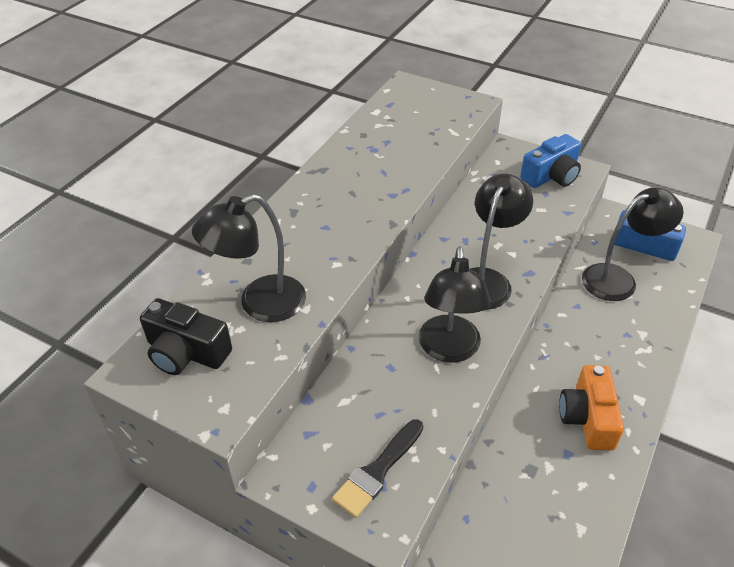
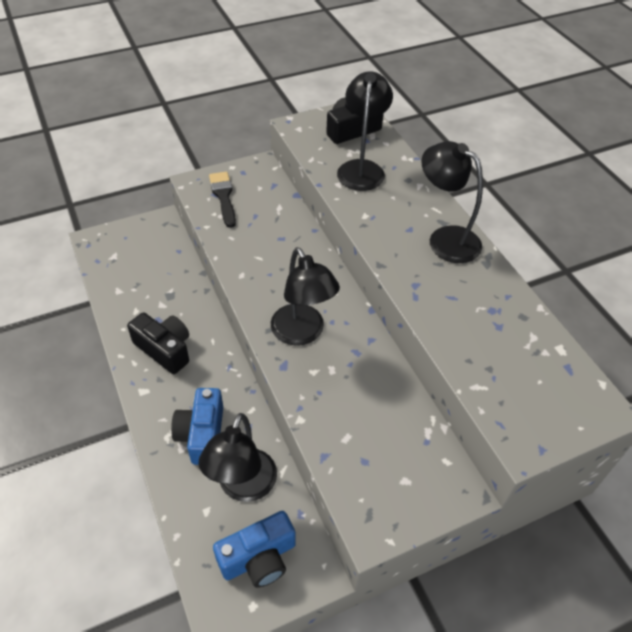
camera: 125 degrees right, 5 degrees up
black lamp [419,246,491,363] -> black lamp moved to [421,141,483,263]
blue camera [520,134,581,188] -> blue camera moved to [171,388,223,465]
orange camera [559,365,624,451] -> black camera [127,312,189,374]

